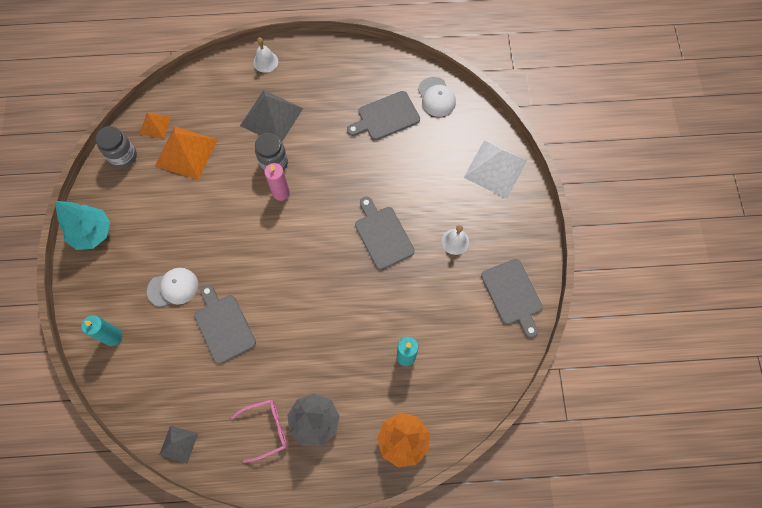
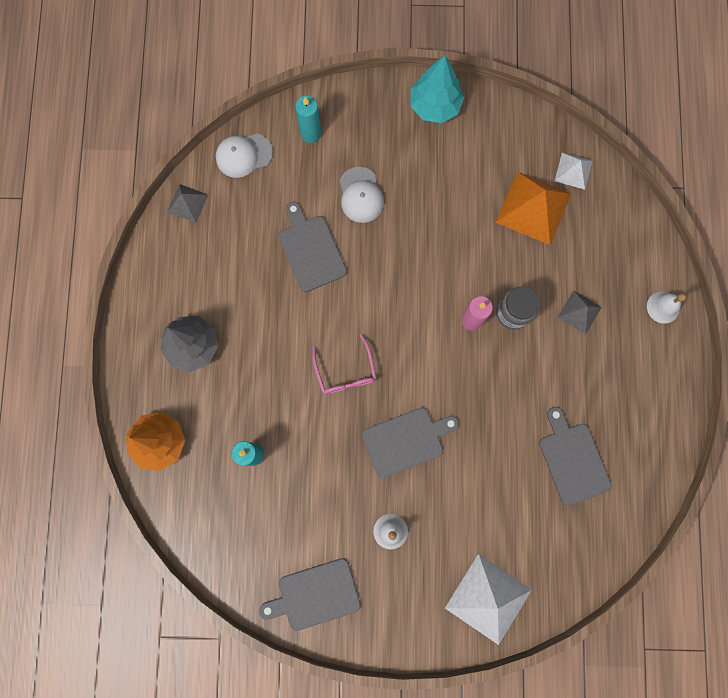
camera: 95 degrees right, 10 degrees up
grey jar [95,126,137,168] -> none
orange pyramid [140,113,171,139] -> white pyramid [555,153,592,190]
grey cutting board [194,285,256,364] -> grey cutting board turned 90 degrees counterclockwise [278,202,347,292]
pink glasses [231,399,287,463] -> pink glasses moved to [312,334,377,394]
grey pyramid [240,90,303,141] -> grey pyramid [558,290,602,334], size x0.54
white cap [418,77,456,117] -> white cap moved to [216,134,273,178]

